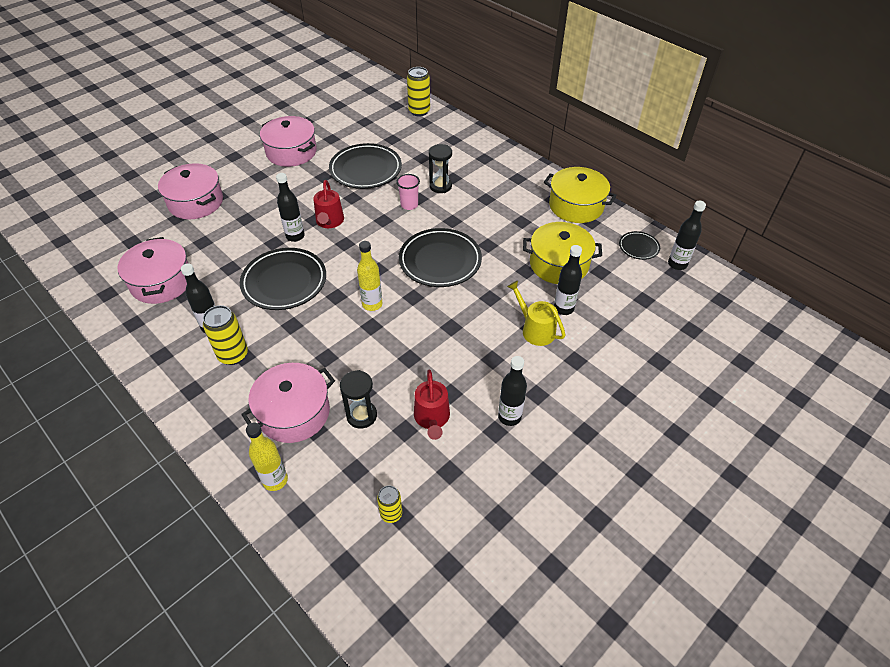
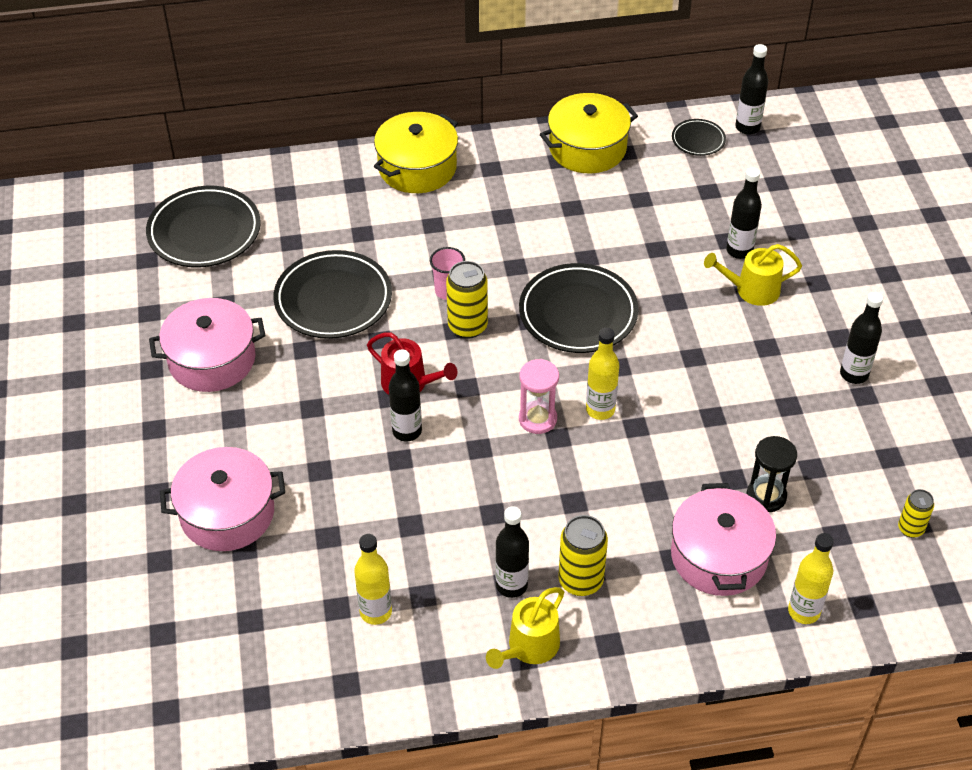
camera: 55 degrees left, 0 degrees up
pink pot [118,237,189,304] -> yellow bottle [354,534,392,625]
black plate [240,248,326,310] -> black plate moved to [146,186,261,267]
yellow can [407,67,430,116] -> yellow can moved to [446,261,488,339]
red watering can [414,370,450,440] -> none
black hourglass [429,144,452,193] -> none
yellow pot [523,222,602,284] -> yellow pot moved to [374,112,458,193]
none -> yellow watering can [486,587,564,669]
none -> pink hourglass [519,359,559,434]

